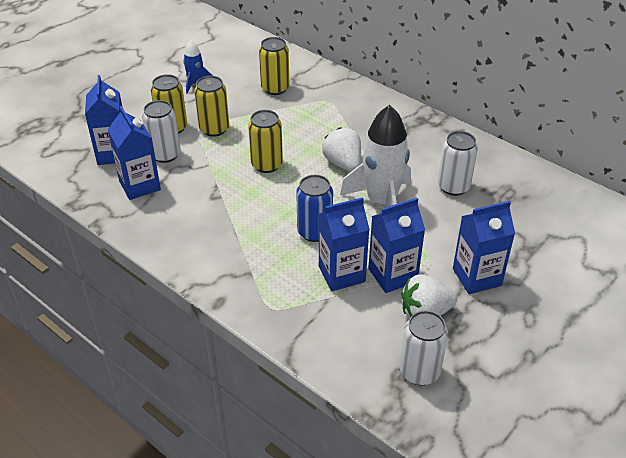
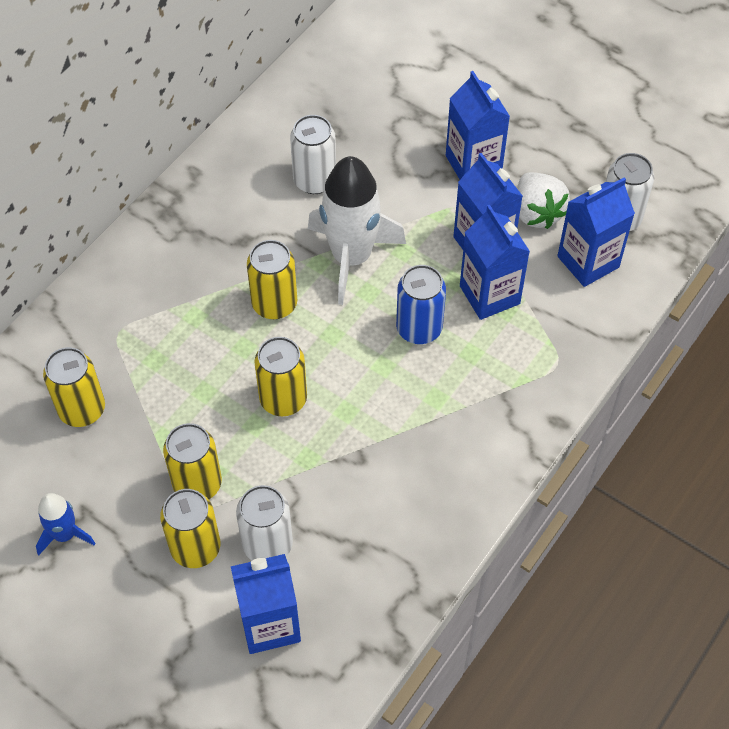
camera: 95 degrees left, 15 degrees up
blue carton [107,106,161,200] -> blue carton moved to [557,177,635,287]
white strawberry [322,127,361,172] -> yellow can [247,240,297,319]

